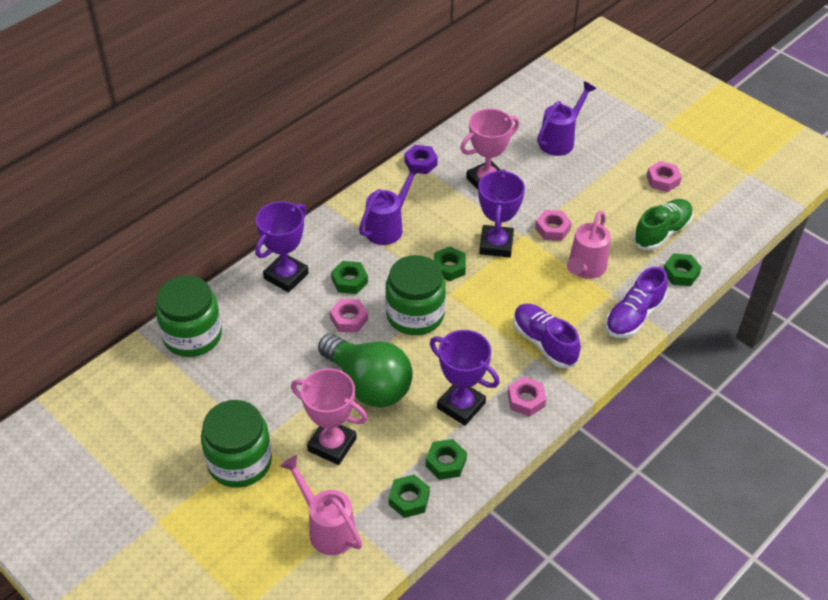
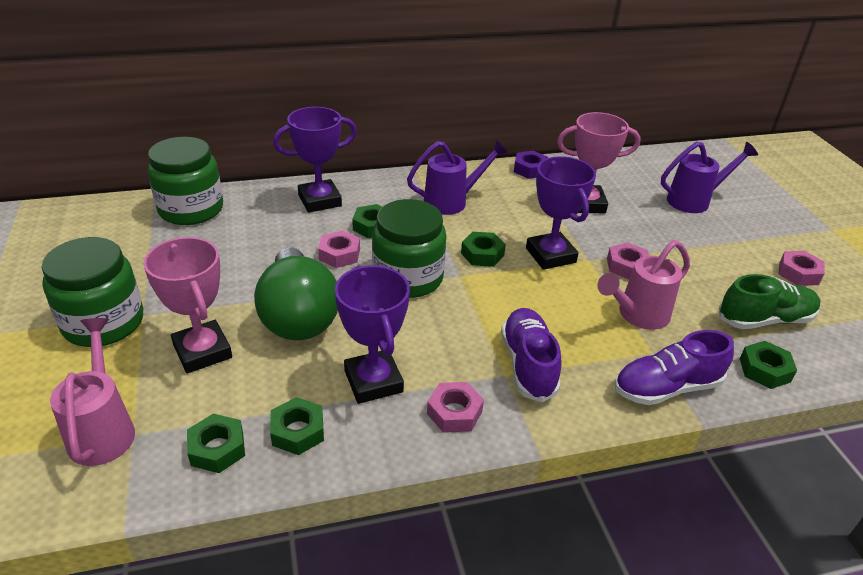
camera: 30 degrees right, 10 degrees down
purple trophy [478,169,525,258] -> purple trophy turned 60 degrees counterclockwise [526,156,596,270]

